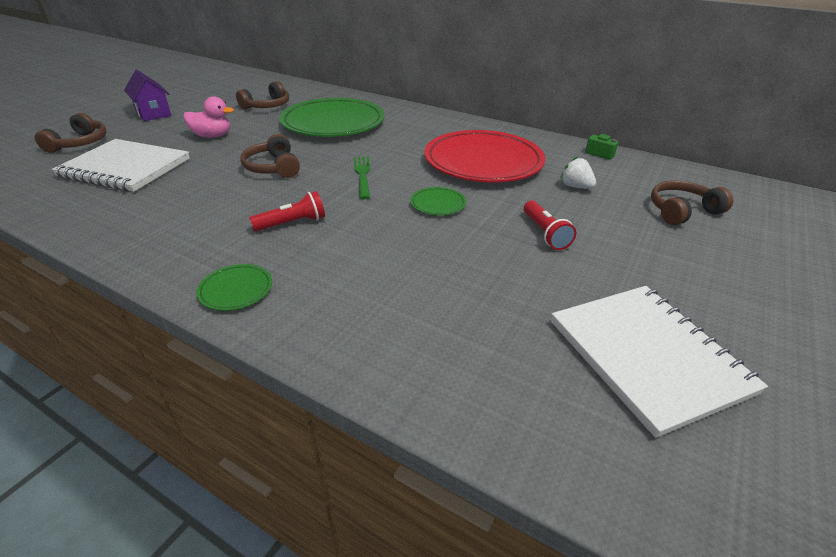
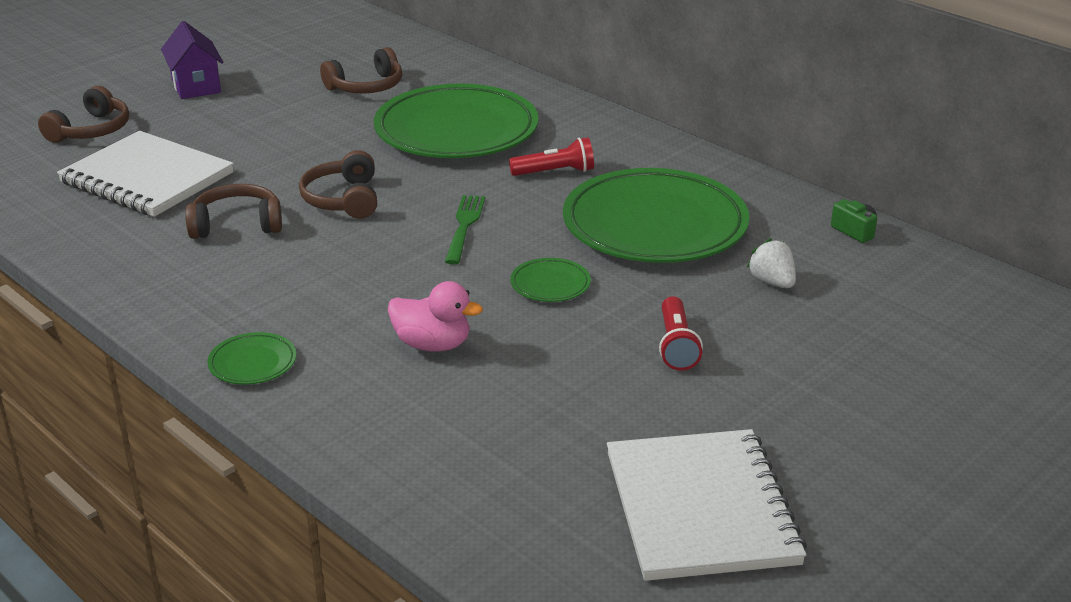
camera: 15 degrees right, 5 degrees down
pink duck [183,96,234,138] -> pink duck moved to [388,281,483,352]
red flashlight [249,191,325,232] -> red flashlight moved to [509,137,594,176]
red plate [425,130,545,182] -> green plate [563,168,749,263]
brown headphones [651,180,734,225] -> brown headphones moved to [185,184,282,239]

